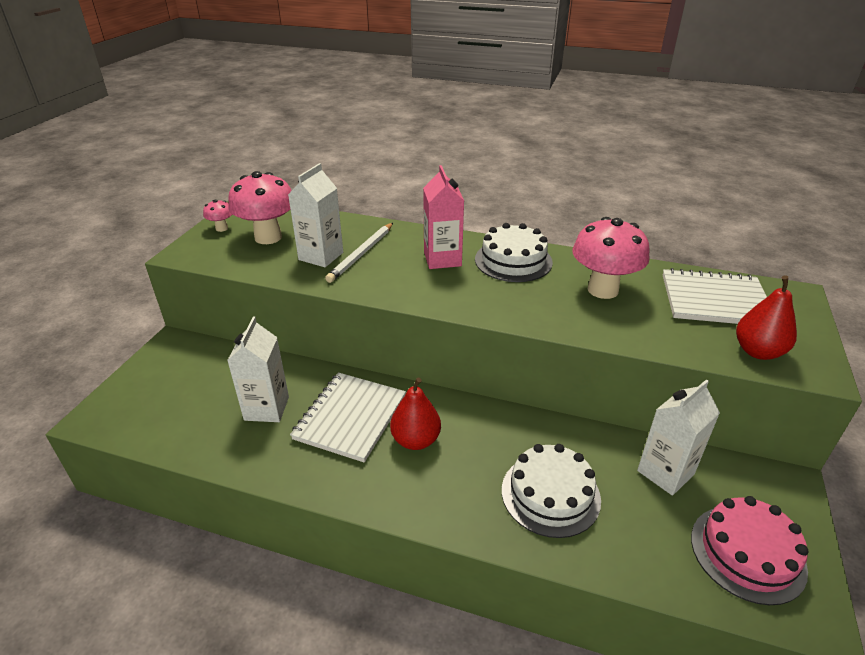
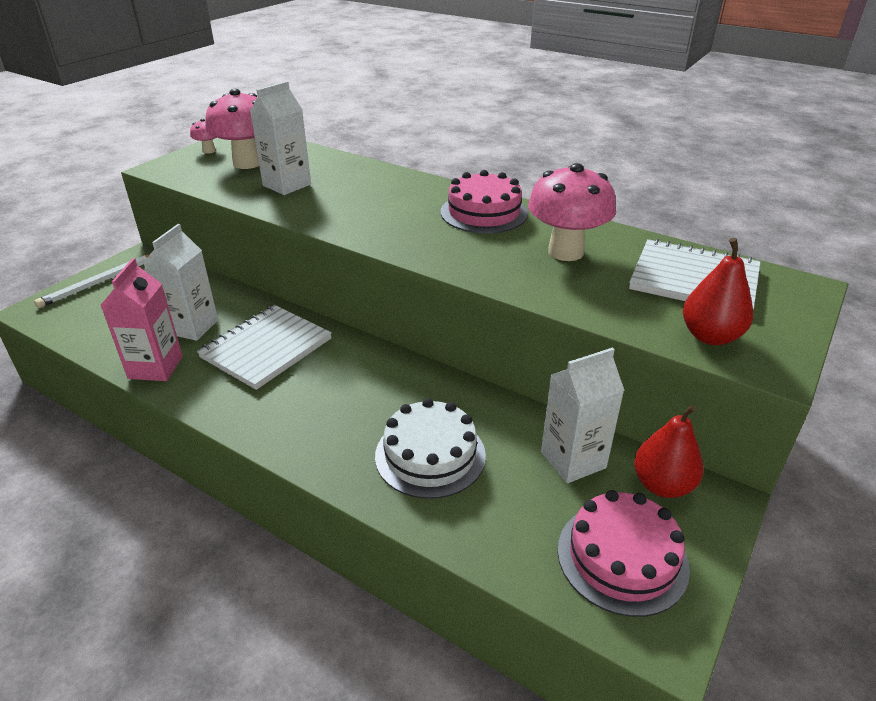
camera: 15 degrees right, 0 degrees up
white pencil [325,223,393,283] -> white pencil moved to [34,254,150,308]
red pear [390,378,441,450] -> red pear moved to [634,405,704,498]
pink carton [423,165,464,269] -> pink carton moved to [100,258,183,381]
white cake [475,223,553,282] -> pink cake [441,170,528,233]

